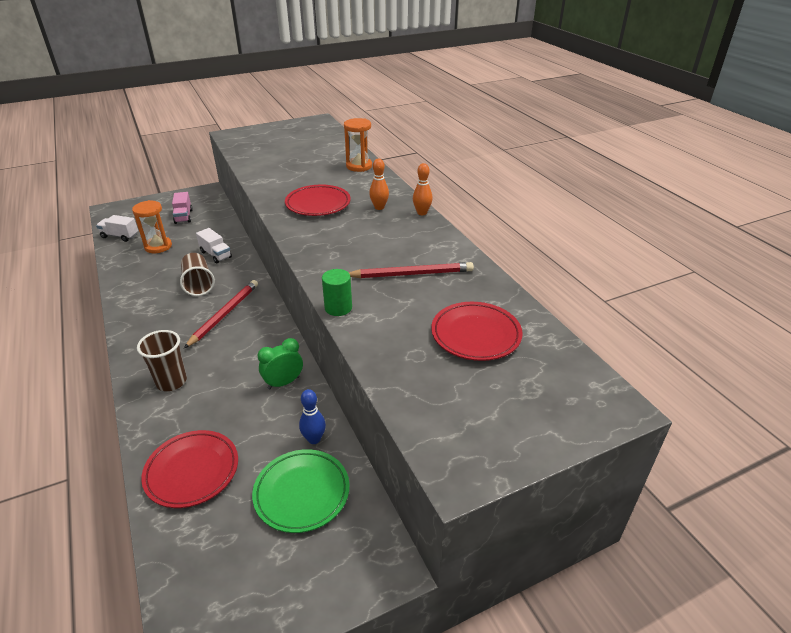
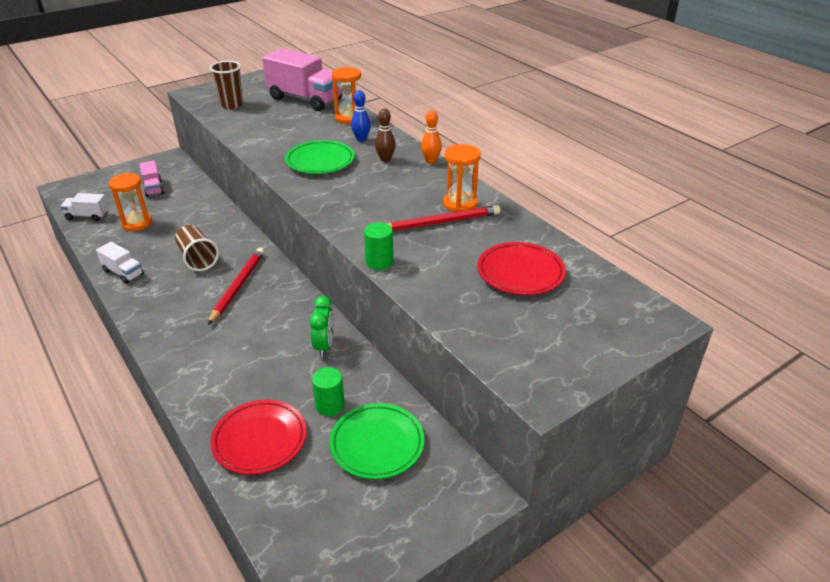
camera: 10 degrees left, 0 degrees up
brown cup [137,330,187,391] -> brown cup moved to [210,61,243,109]
white truck [196,228,232,264] -> white truck moved to [96,242,144,284]
green clock [258,338,303,389] -> green clock turned 135 degrees clockwise [310,296,334,357]
red plate [285,184,351,216] -> green plate [285,140,355,174]
blue bowling pin [299,389,326,444] -> blue bowling pin moved to [351,90,371,142]
orange bowling pin [369,158,389,210] -> brown bowling pin [375,109,396,162]
none -> pink truck [262,48,342,111]
none -> green cylinder [312,367,345,416]
none -> orange hourglass [443,144,481,212]

